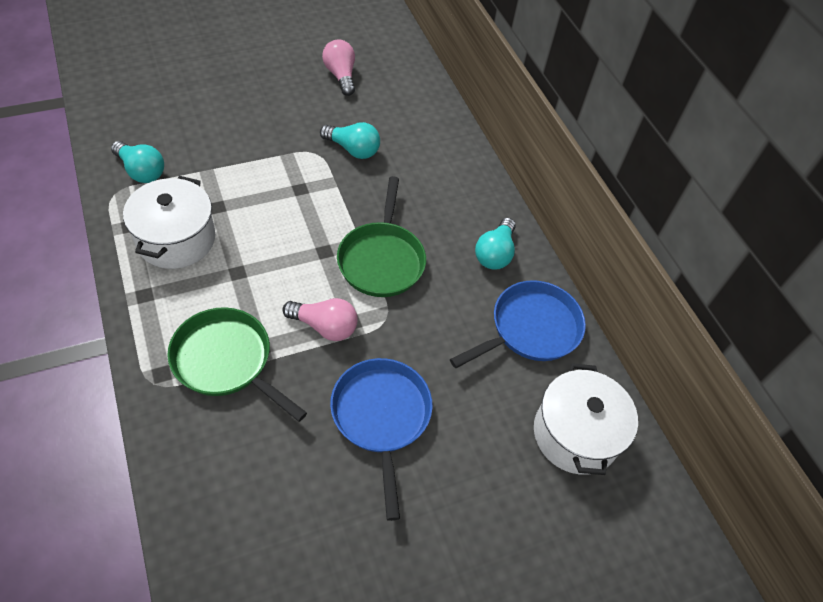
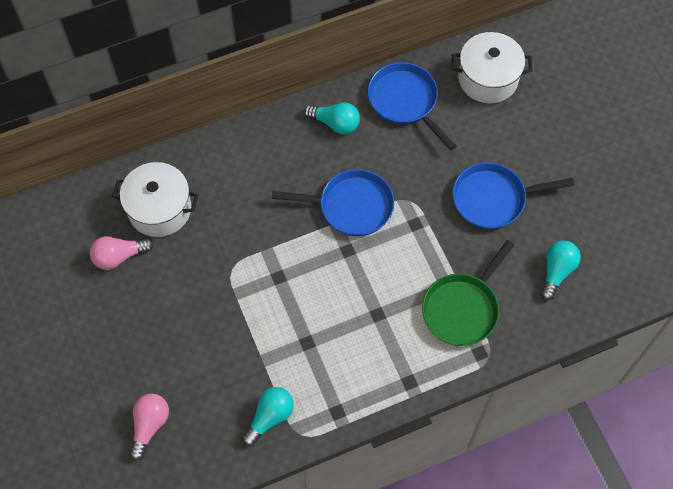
camera: 85 degrees left, 10 degrees up
white pot [123,176,215,269] -> white pot moved to [112,162,199,237]
pink light bulb [282,298,358,341] -> pink light bulb moved to [129,394,169,461]
turquoise light bulb [320,122,380,159] -> turquoise light bulb moved to [540,241,581,300]
green pan [337,176,426,297] -> blue pan [272,169,394,236]

